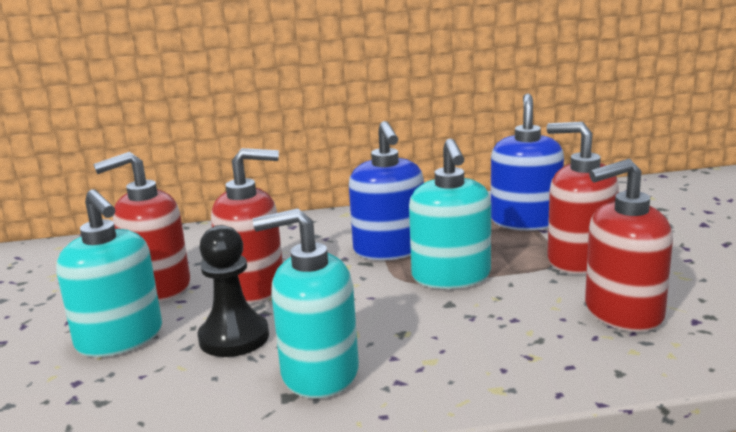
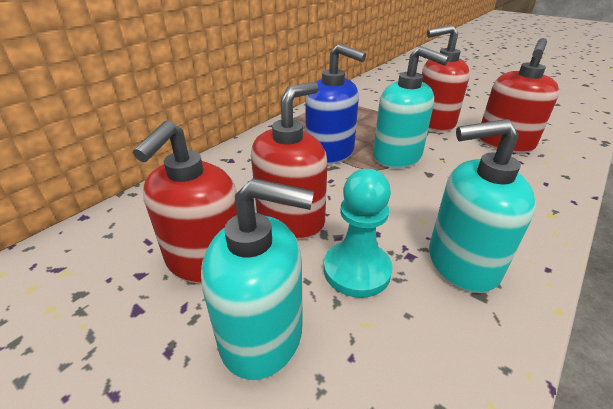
camera: 45 degrees left, 15 degrees up
black pawn [198,225,269,357] -> turquoise pawn [324,169,393,298]
turquoise soap dispenser [253,208,359,398] -> turquoise soap dispenser turned 45 degrees clockwise [429,119,536,293]
blue soap dispenser [491,93,564,231] -> none

